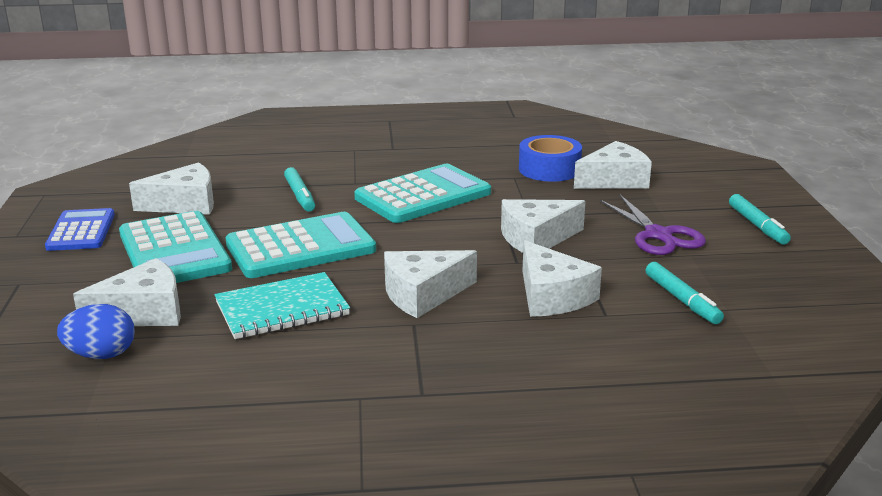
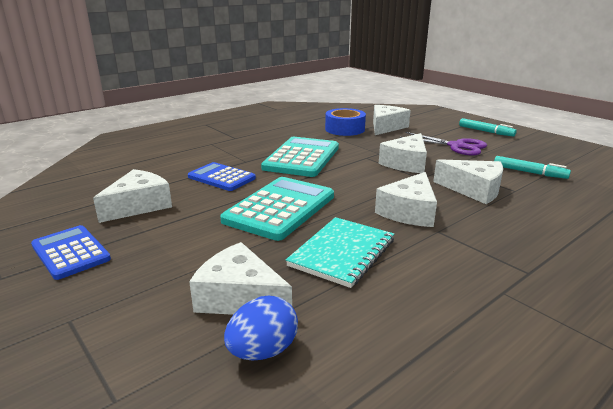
camera: 35 degrees left, 0 degrees up
white cheese [73,258,181,326] -> white cheese turned 90 degrees counterclockwise [189,242,292,315]
turquoise calculator [119,211,232,283] -> none
turquoise marker [284,167,315,211] -> blue calculator [188,162,256,191]

